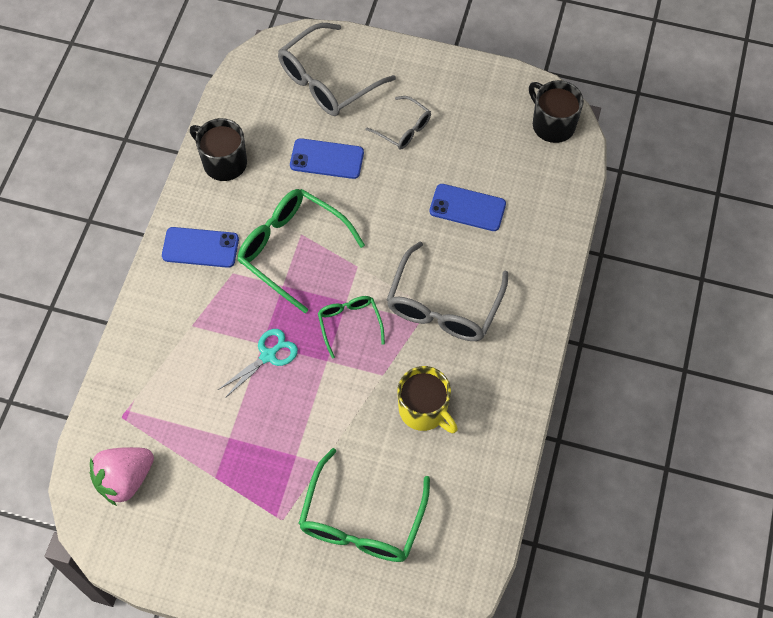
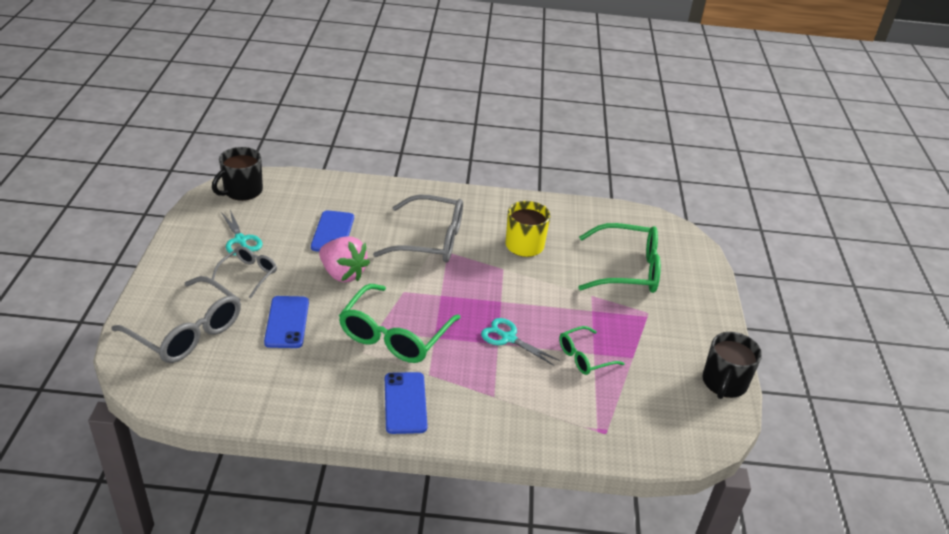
camera: 105 degrees left, 25 degrees down
pink strawberry [90,447,154,506] -> pink strawberry moved to [319,237,370,282]
black mug [190,118,247,181] -> black mug moved to [703,332,762,399]
green glasses [318,296,385,359] -> green glasses moved to [559,326,625,375]
none -> turquoise scissors [221,210,263,256]

